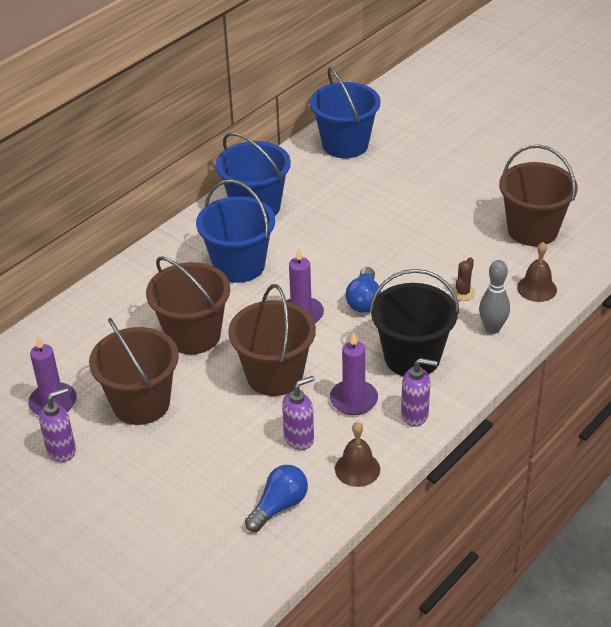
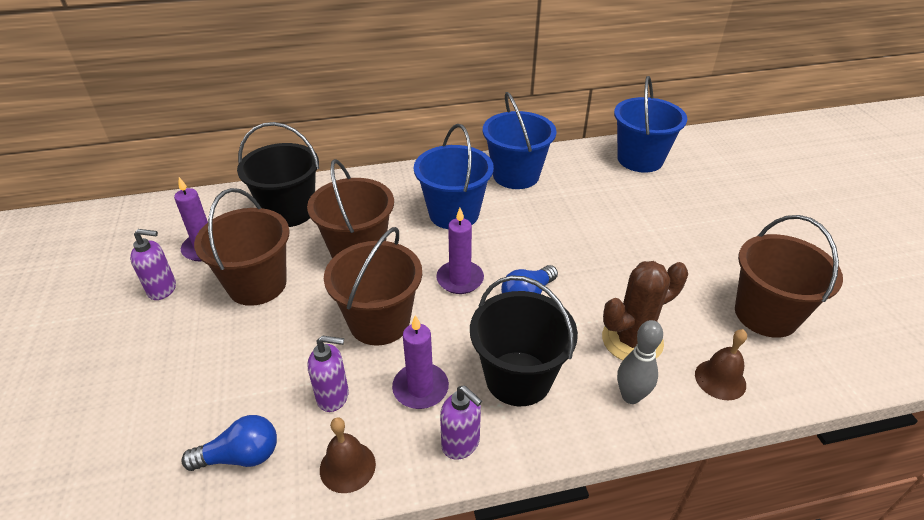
camera: 35 degrees right, 0 degrees up
brown cactus [453,257,475,301] -> brown cactus [602,261,688,360], size x2.15
none -> black bucket [237,122,319,227]

